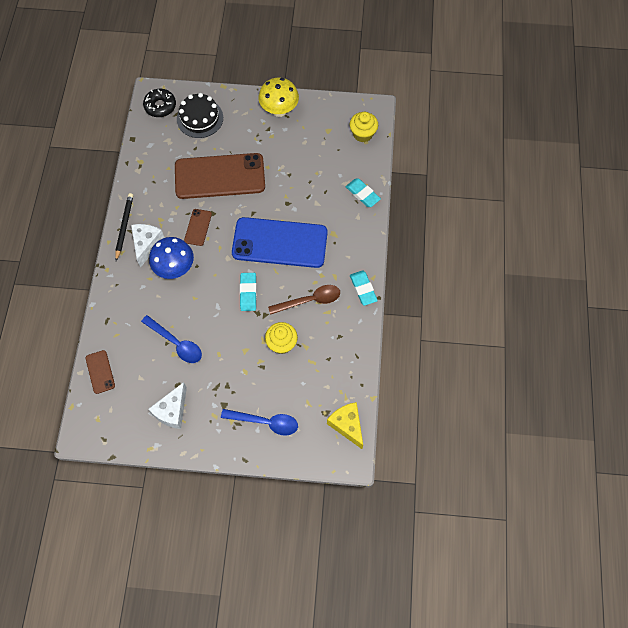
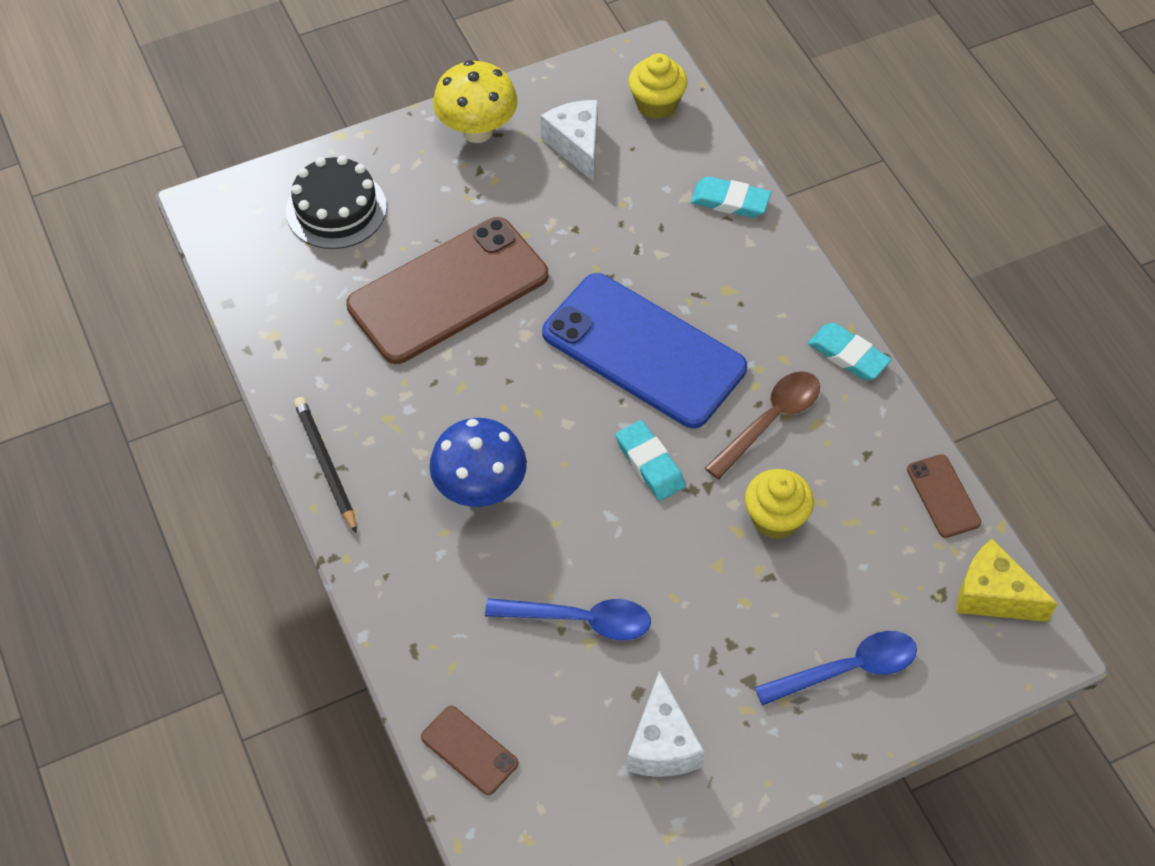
camera: 30 degrees left, 10 degrees down
white cheese [131,224,165,268] -> white cheese moved to [541,100,598,182]
black donut [143,89,176,117] -> none
brown phone [184,209,212,246] -> brown phone moved to [907,454,981,538]
blue phone [232,217,328,268] -> blue phone turned 60 degrees clockwise [542,273,747,428]

